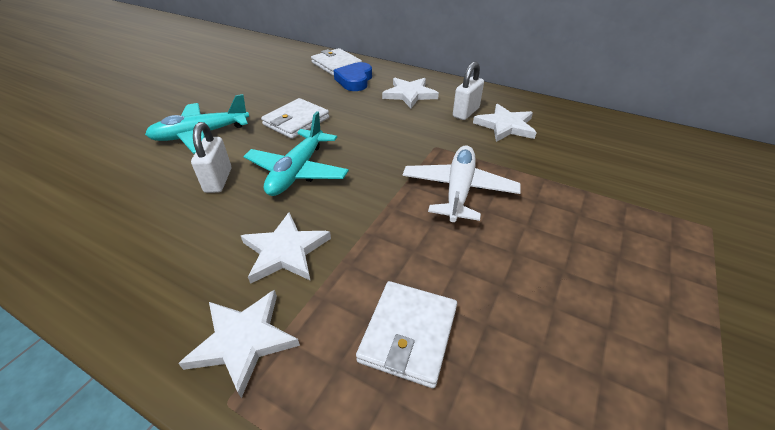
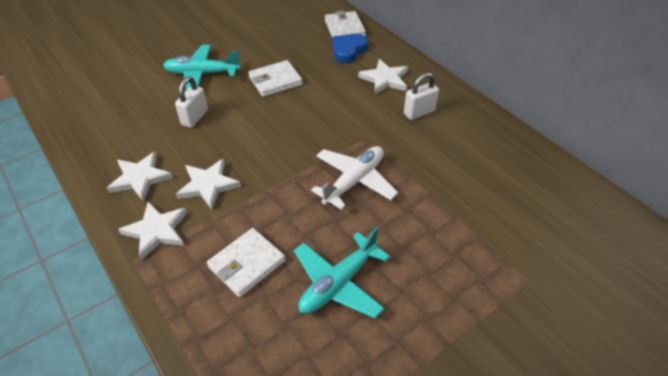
camera: 25 degrees right, 5 degrees up
turquoise plane [243,111,349,196] -> turquoise plane moved to [294,227,390,319]
white star [473,104,537,142] -> white star moved to [107,152,173,202]

